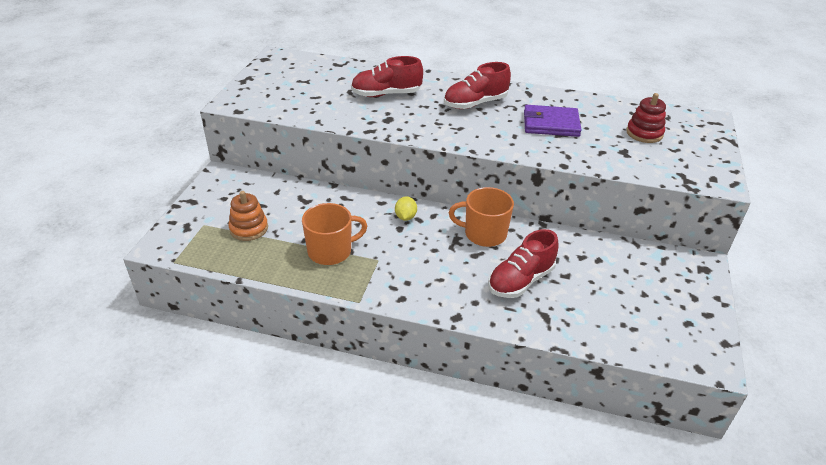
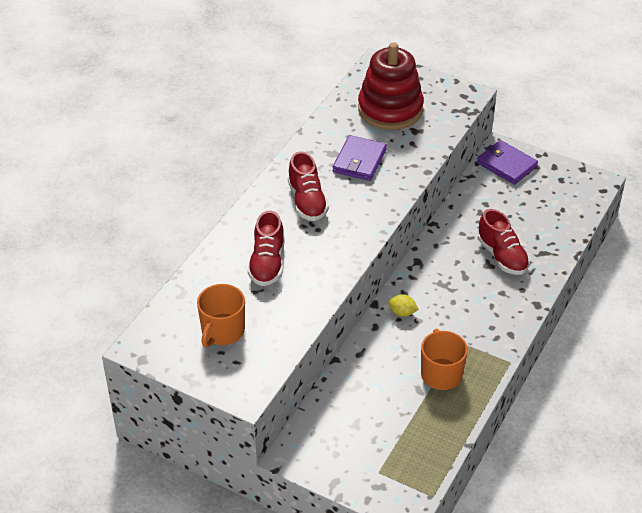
camera: 75 degrees left, 5 degrees up
orange stacking toy [229,191,268,241] -> none
orange mug [449,187,514,247] -> orange mug moved to [197,284,245,348]
red stacking toy [626,93,666,143] -> red stacking toy [358,43,424,130], size x1.99
none -> purple wallet [477,140,538,185]

